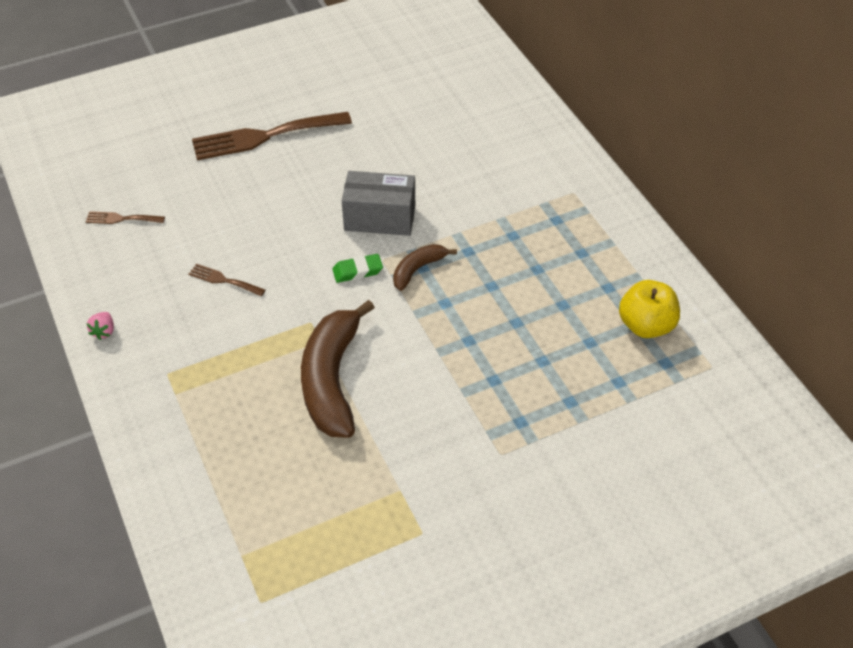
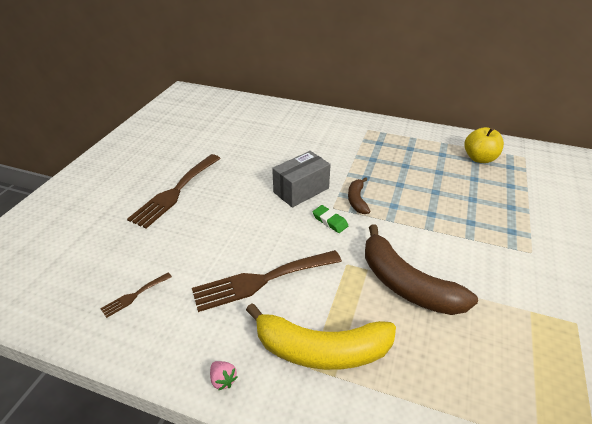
camera: 45 degrees left, 10 degrees down
brown fork [189,264,266,296] -> brown fork [192,250,342,312], size x2.17
green eraser [332,254,383,283] -> green eraser turned 75 degrees counterclockwise [313,205,348,233]
none -> yellow banana [246,303,396,370]

